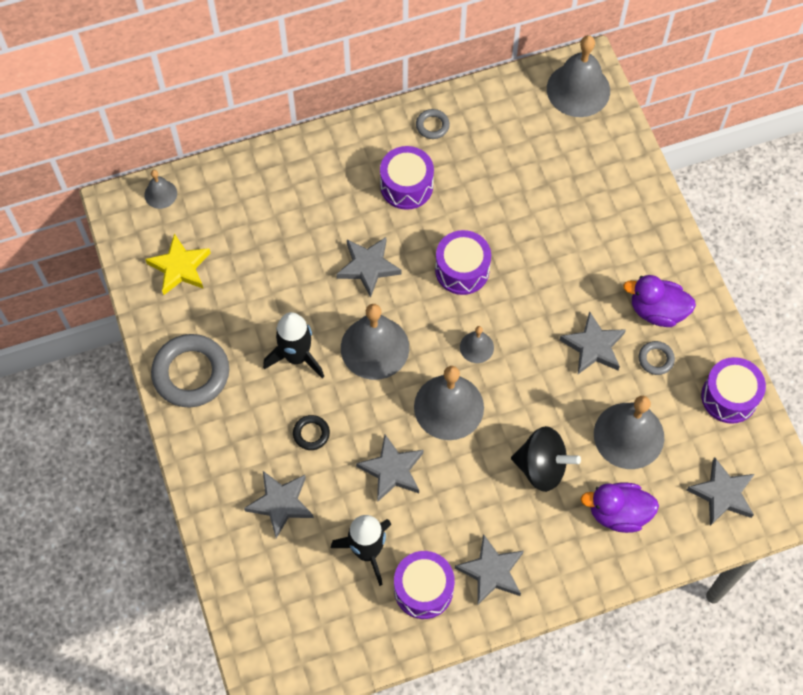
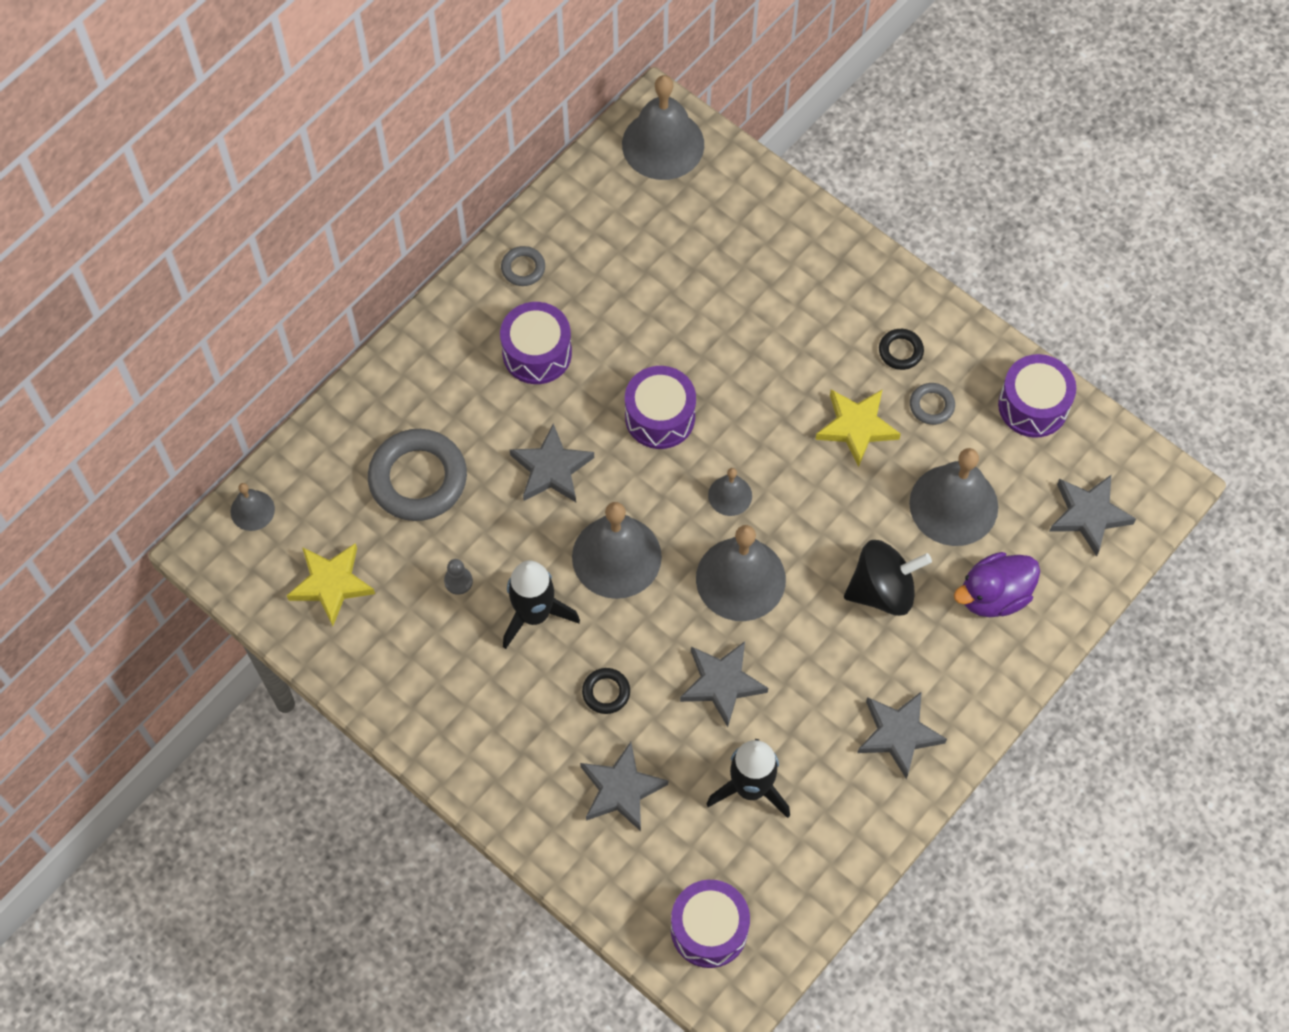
camera: 30 degrees left, 0 degrees up
grey ring [151,334,229,407] -> grey ring moved to [368,429,467,521]
purple drum [394,551,455,619] -> purple drum moved to [671,880,750,968]
grey star [560,311,626,374] -> yellow star [815,389,901,467]
purple duck [623,275,696,327] -> black ring [879,329,924,370]
none -> grey pawn [444,559,473,595]

